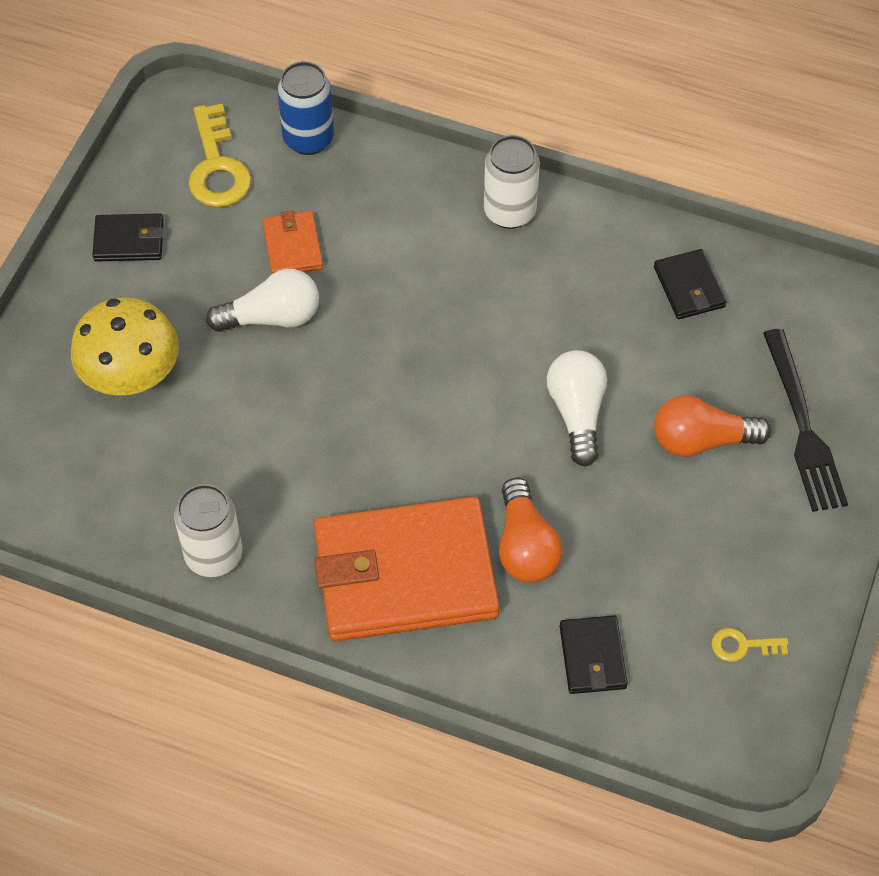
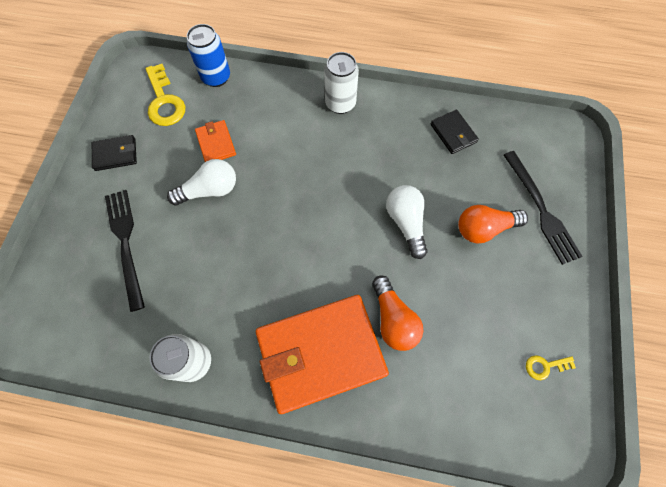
camera: 10 degrees left, 10 degrees up
yellow mushroom [71,297,179,396] -> black fork [105,190,145,312]
black wallet [560,615,628,694] -> none

